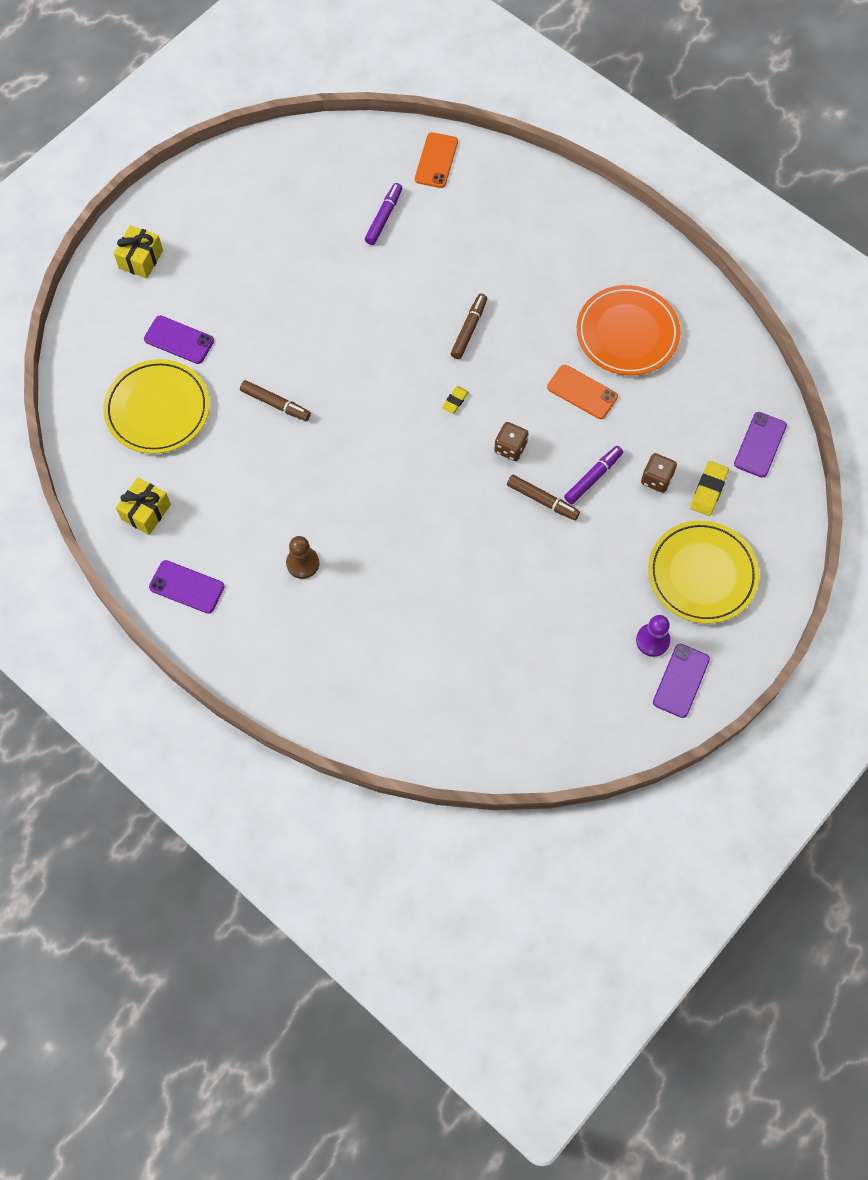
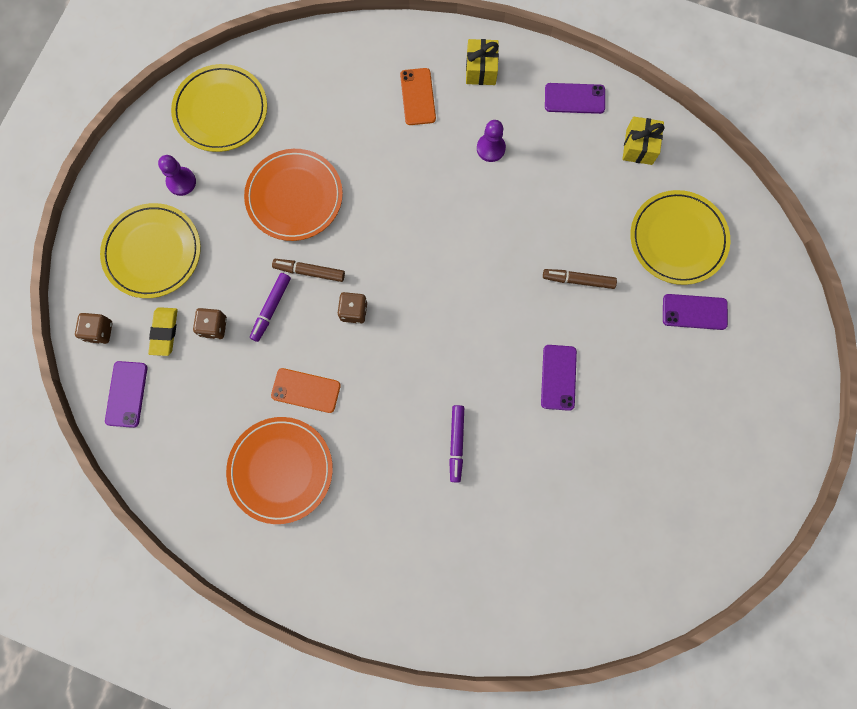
camera: 160 degrees right, 10 degrees up
yellow gift [114,225,163,279] -> yellow gift moved to [466,39,499,85]
brown pawn [286,536,319,579] -> purple pawn [477,120,506,162]
purple marker [365,183,402,245] -> purple marker moved to [449,405,464,483]
orange phone [415,132,458,188] -> orange phone moved to [400,68,436,125]
yellow eraser [442,386,469,414] -> none
brown marker [451,294,487,359] -> none
purple phone [653,644,710,718] -> purple phone moved to [541,345,577,411]
none -> brown dice [75,313,112,344]
none -> yellow plate [171,64,267,152]
none -> orange plate [244,149,343,241]

